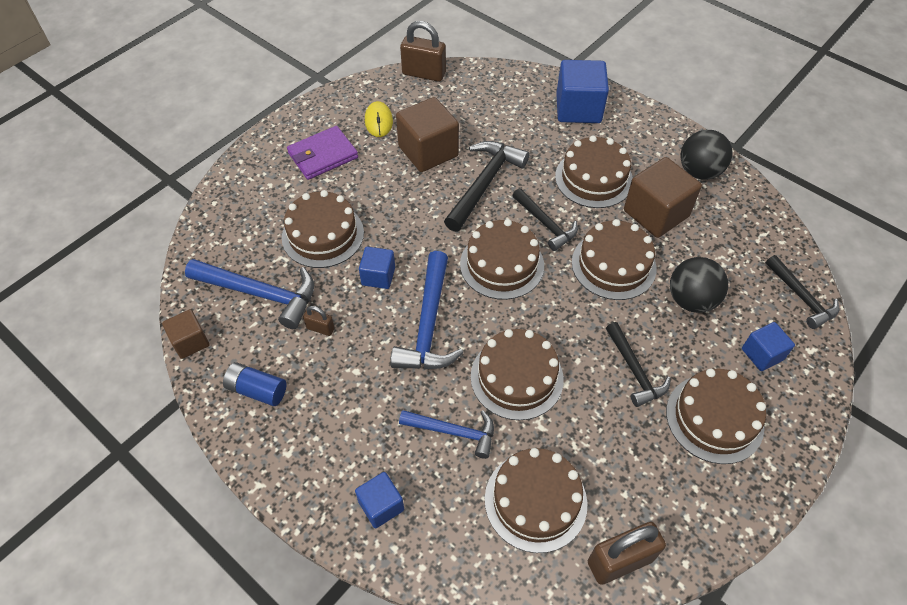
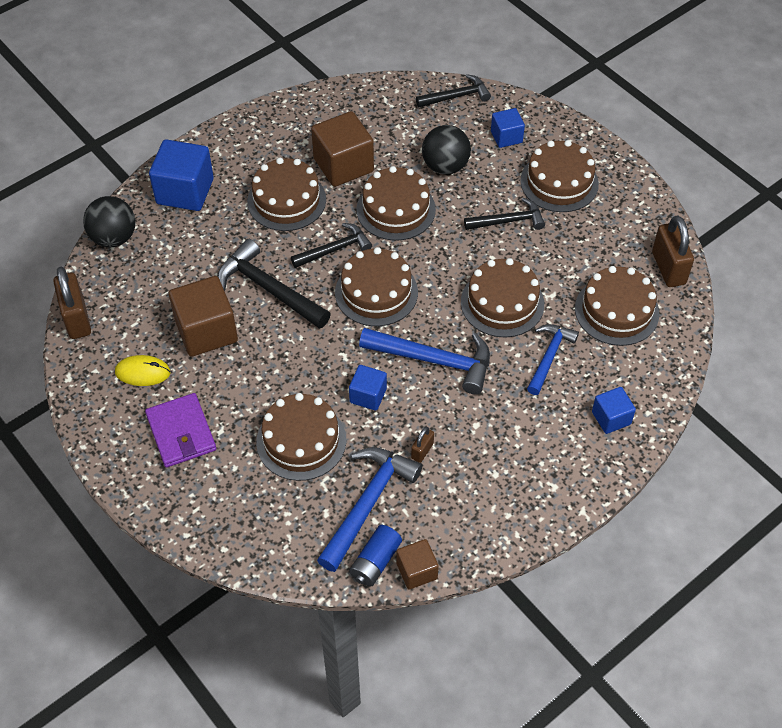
camera: 80 degrees left, 0 degrees up
blue battery [223,362,287,406] -> blue battery moved to [349,525,402,587]
brown padlock [400,21,446,82] -> brown padlock turned 45 degrees counterclockwise [53,267,91,339]
black ball [680,130,732,180] -> black ball moved to [83,196,136,247]

